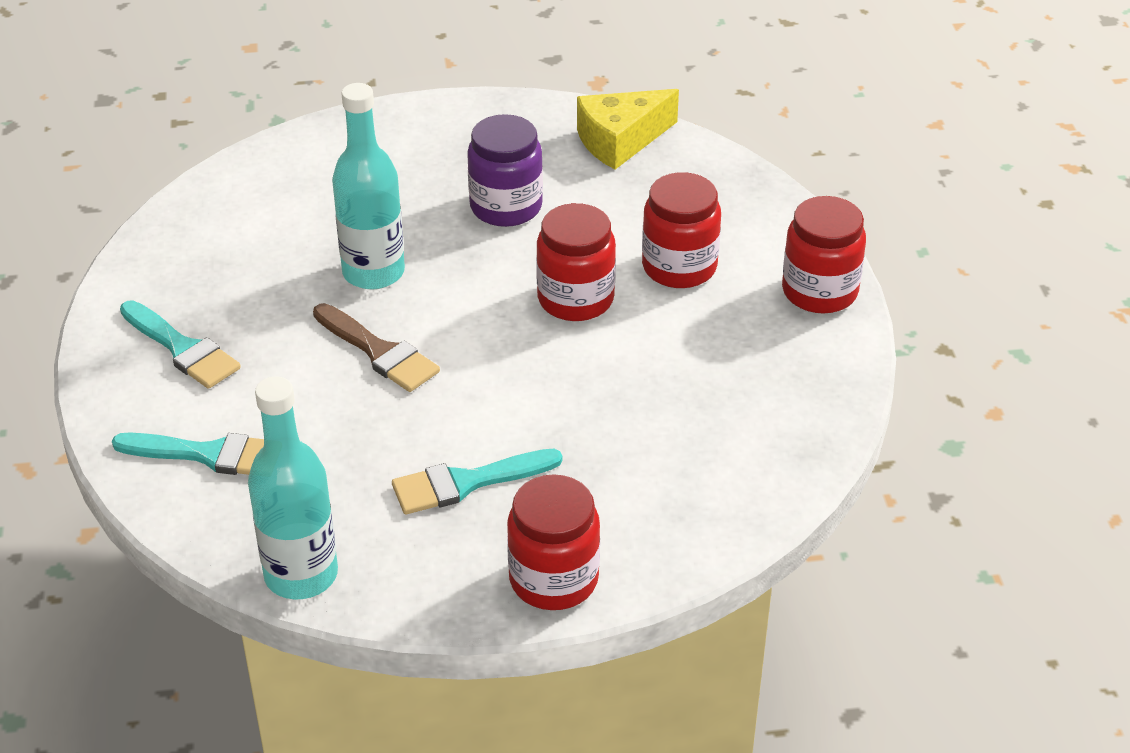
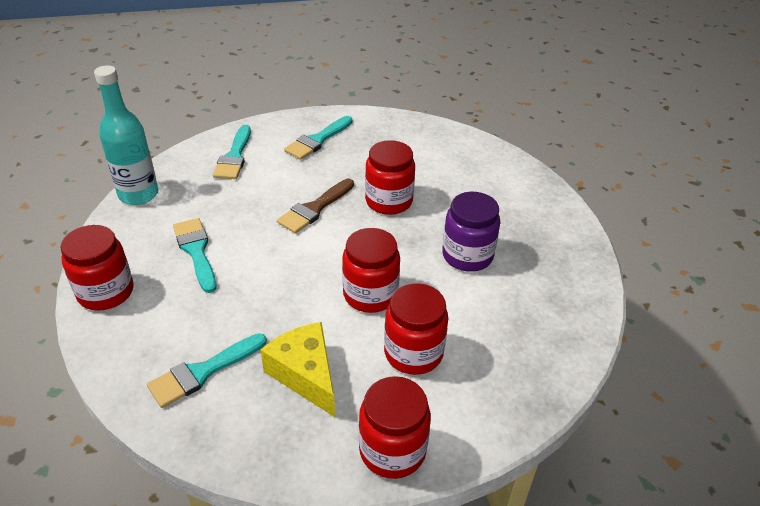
camera: 85 degrees right, 0 degrees up
turquoise bottle [332,83,405,289] -> red jar [365,140,415,215]
yellow cheese [577,89,679,169] -> yellow cheese moved to [261,322,335,417]
none -> turquoise brush [147,333,267,408]

